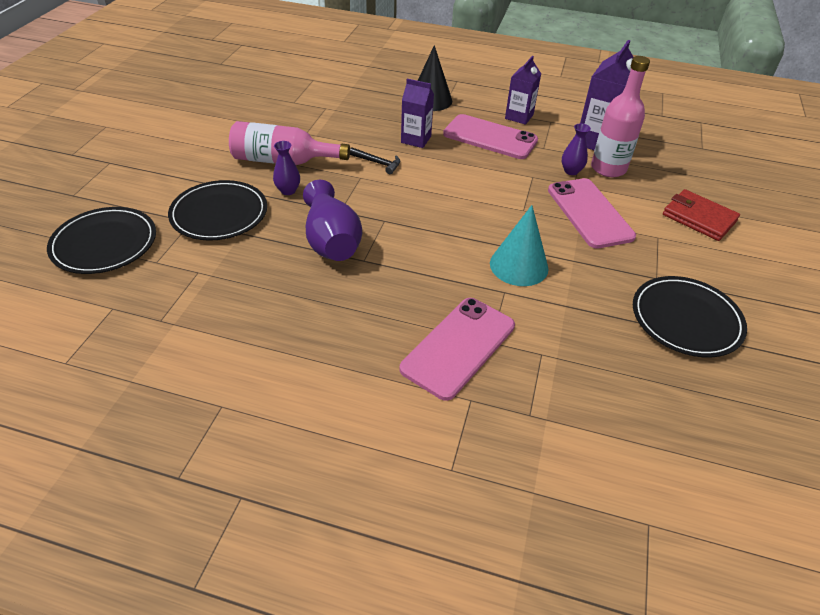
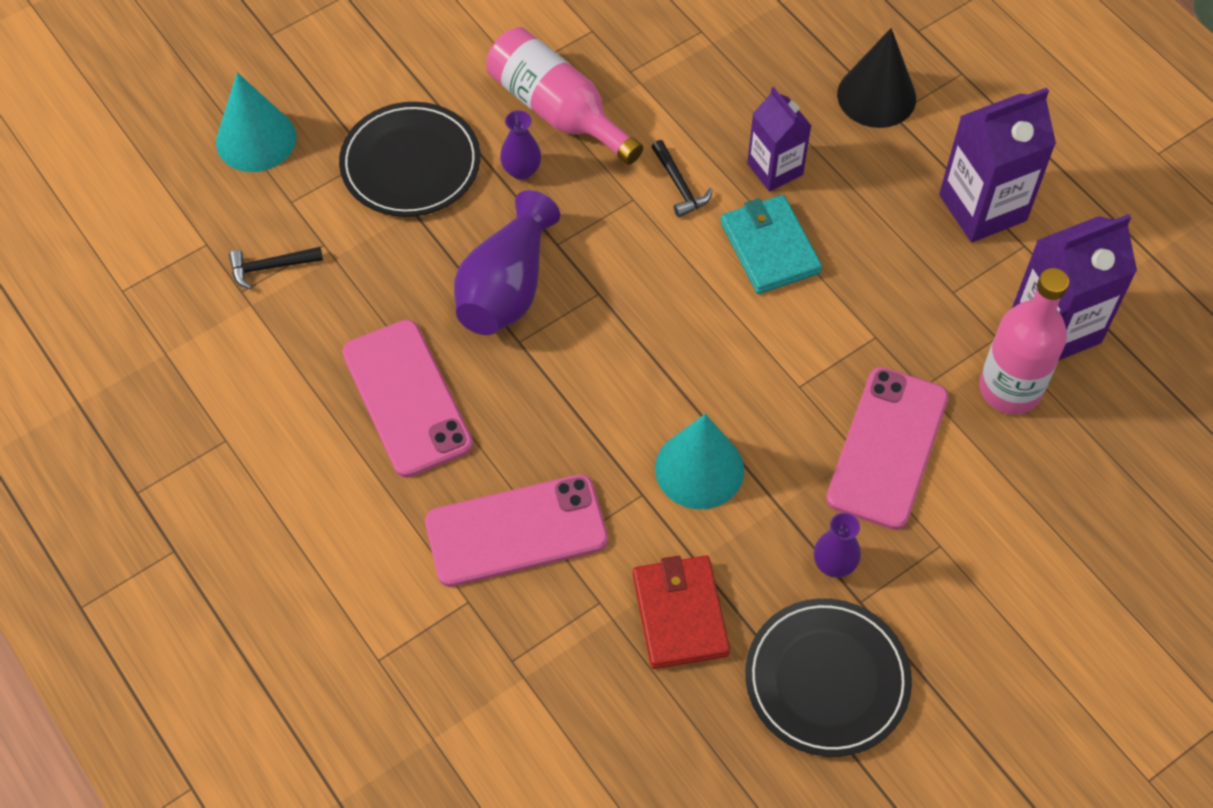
camera: 40 degrees right, 15 degrees up
black plate [47,207,156,274] -> turquoise cone [216,72,296,172]
pink phone [443,114,538,159] -> pink phone moved to [342,320,473,478]
purple carton [505,56,541,125] -> purple carton [939,87,1056,242], size x1.57
purple vase [562,123,591,175] -> purple vase moved to [814,513,861,578]
red wallet [663,189,740,241] -> red wallet moved to [633,556,730,669]
none -> black hammer [229,247,323,290]
none -> turquoise wallet [721,195,822,294]

